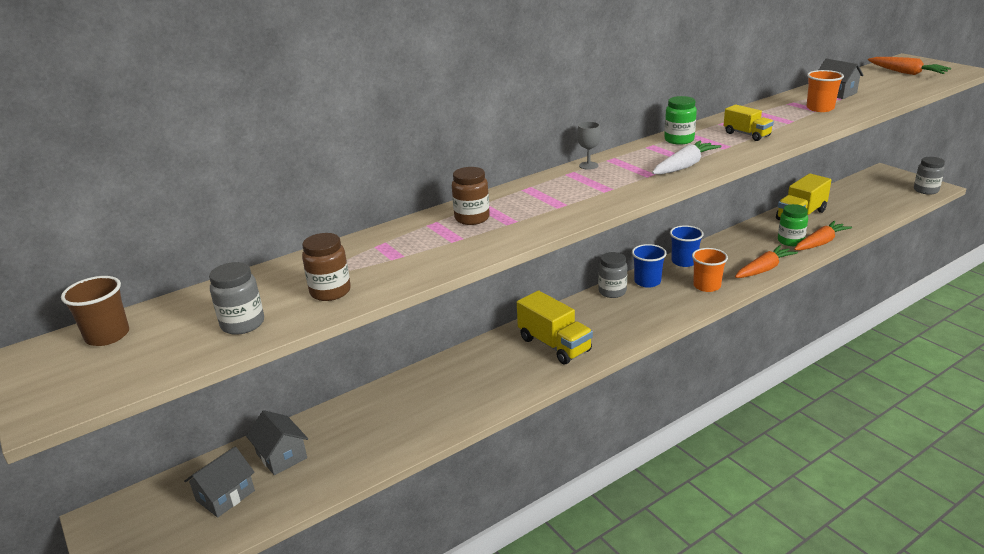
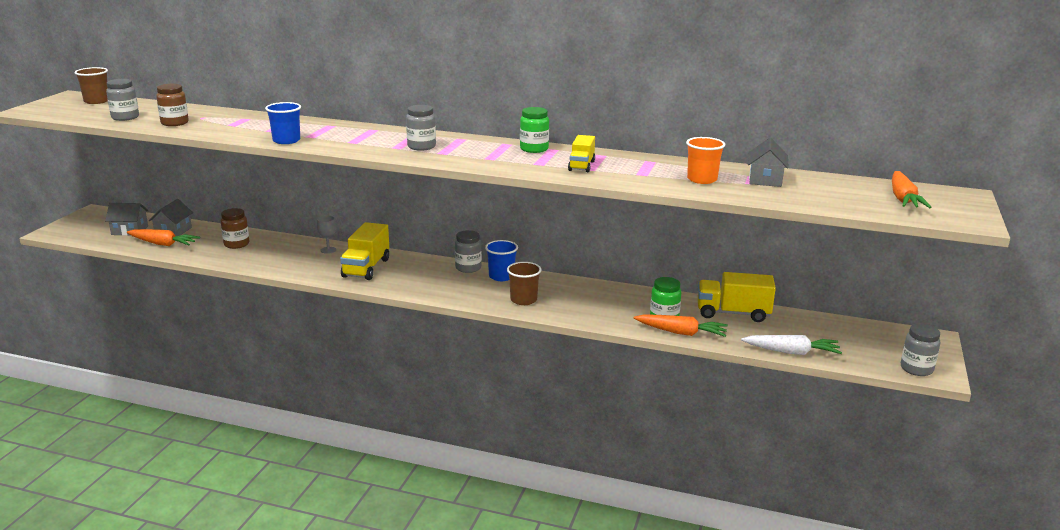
camera: 50 degrees right, 5 degrees down
brown jar [452,167,490,225] -> brown jar moved to [221,208,249,249]
grey goblet [577,122,601,170] -> grey goblet moved to [317,216,336,254]
white carrot [652,140,722,175] -> white carrot moved to [741,335,842,355]
blue cup [670,225,704,267] -> blue cup moved to [265,102,301,144]
orange cup [692,248,728,292] -> brown cup [507,262,542,305]
orange carrot [735,245,798,278] -> orange carrot moved to [127,229,200,246]
none -> grey jar [406,105,436,150]

